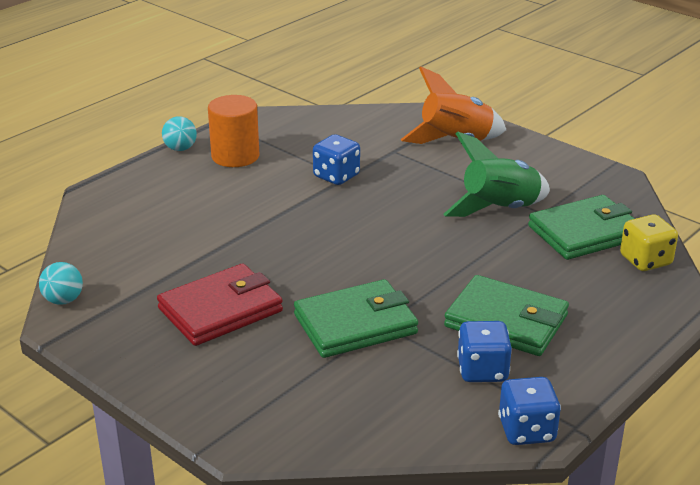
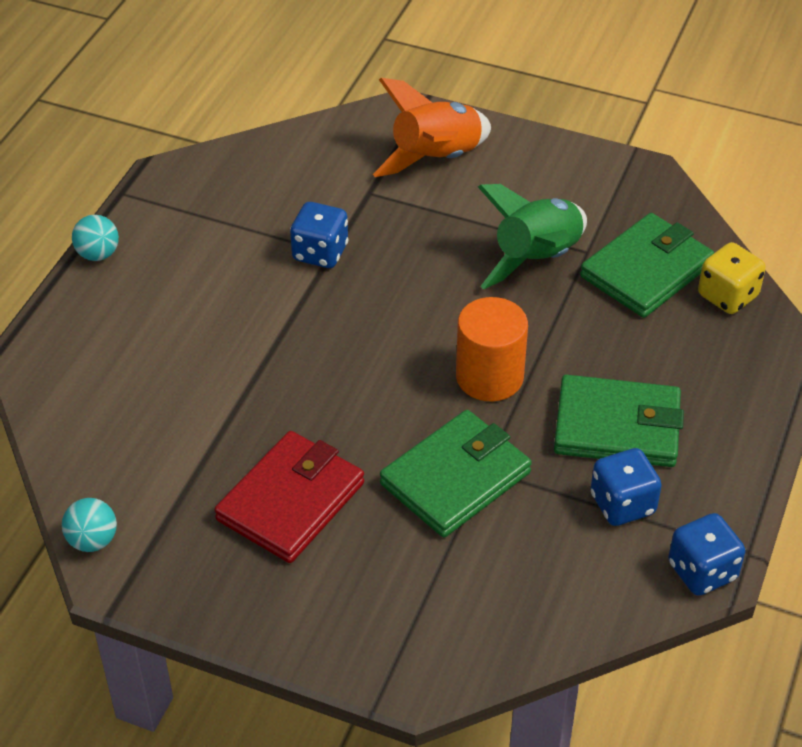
camera: 20 degrees left, 15 degrees up
orange cylinder [208,95,259,167] -> orange cylinder moved to [456,297,528,401]

